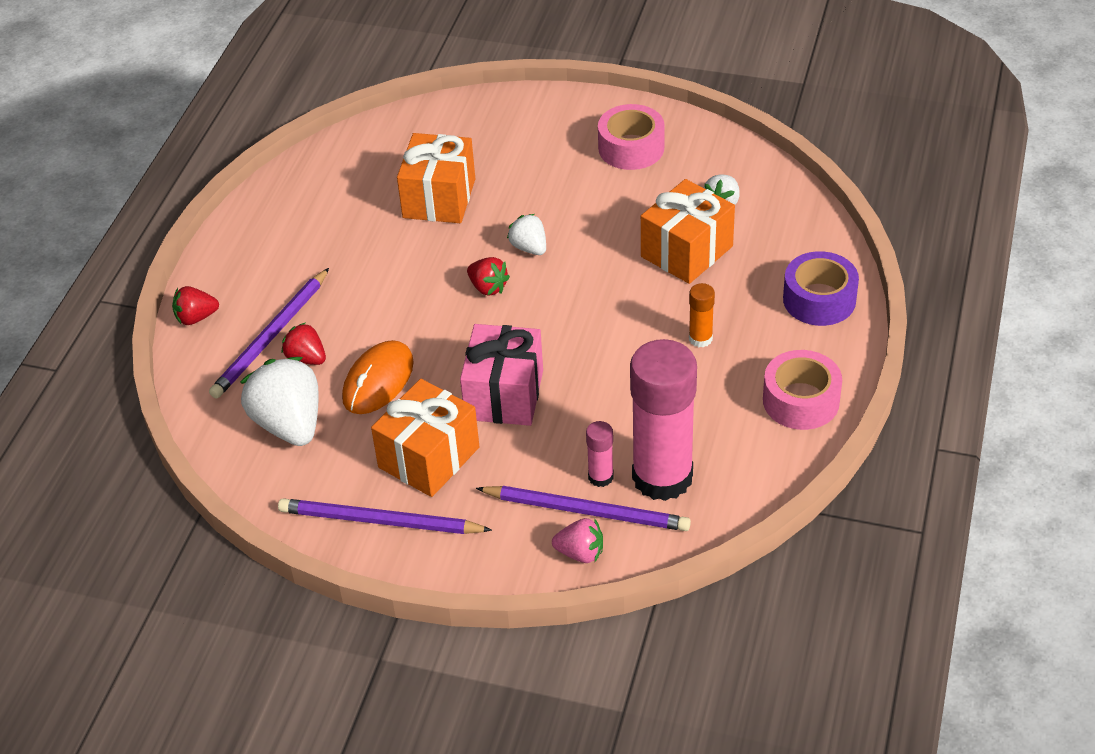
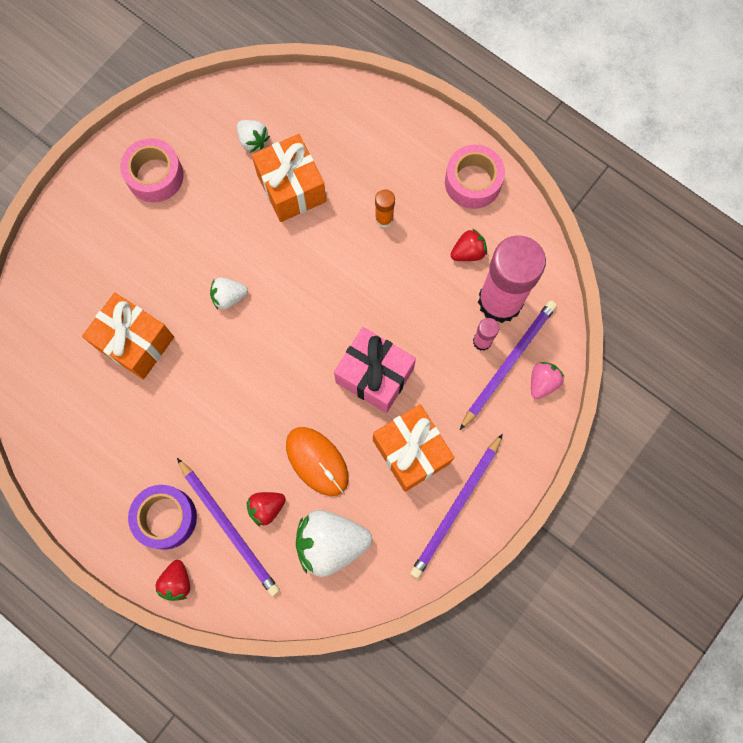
camera: 70 degrees left, 30 degrees up
red strawberry [467,257,510,296] -> red strawberry moved to [450,229,487,261]
purple tape [783,251,859,326] -> purple tape moved to [128,485,197,550]

